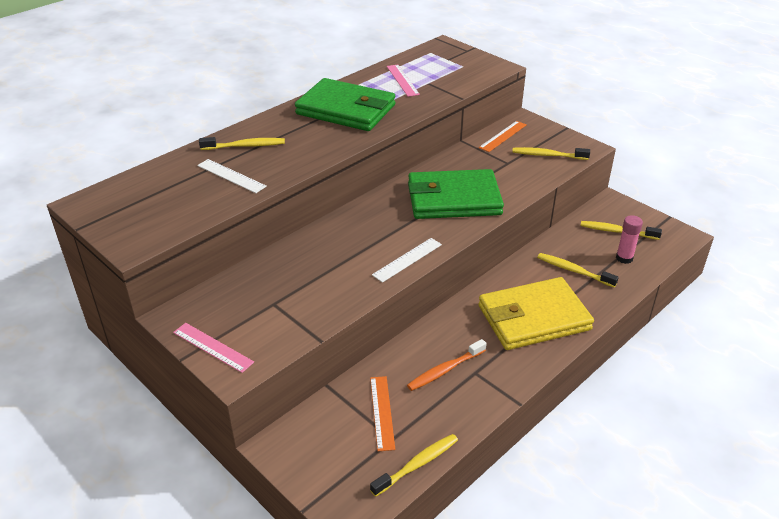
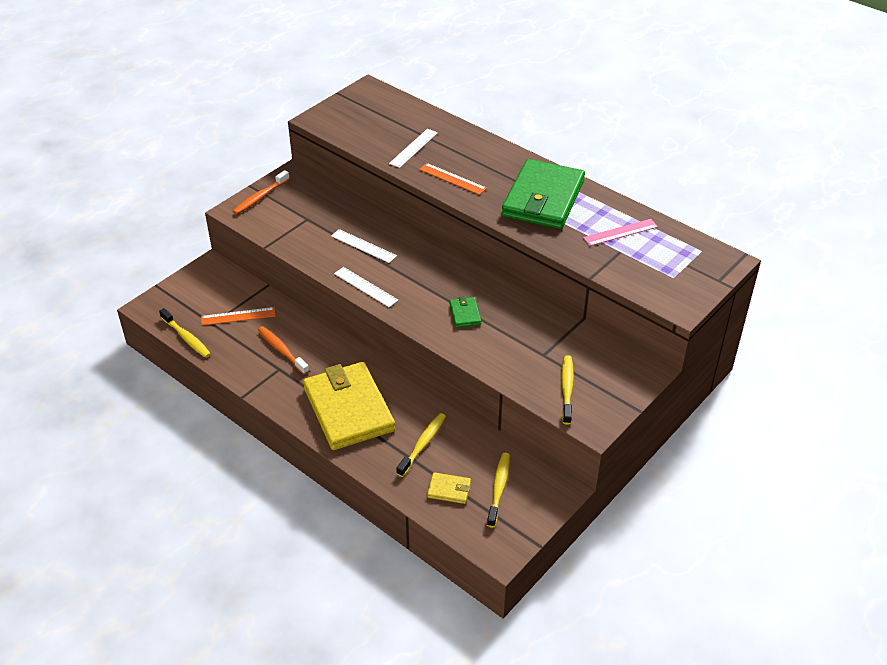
camera: 85 degrees right, 5 degrees up
pink ruler [173,323,254,373] -> orange toothbrush [233,170,290,215]
yellow toothbrush [199,137,285,150] -> none
green wallet [408,169,504,219] -> green wallet [449,296,481,328], size x0.40
orange ruler [479,121,527,152] -> orange ruler moved to [419,163,487,195]
pink glue stick [616,215,643,264] -> yellow wallet [427,472,471,504]
none -> white ruler [331,229,397,263]

